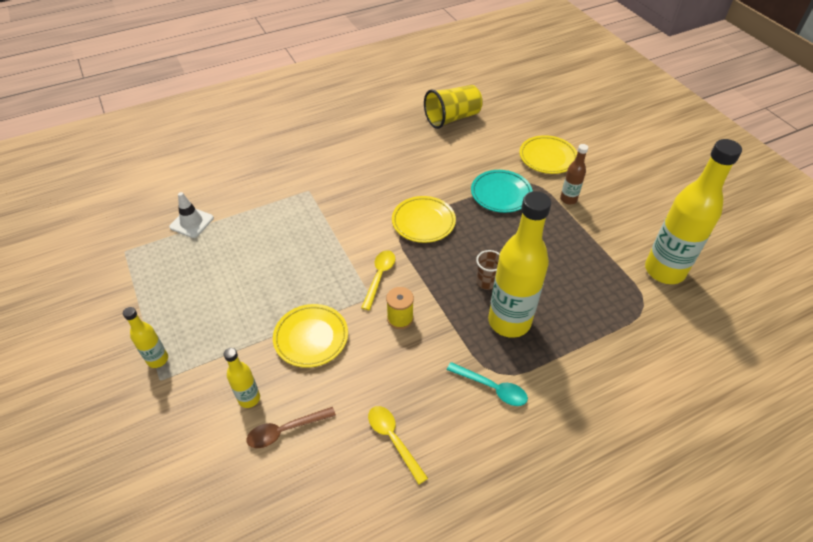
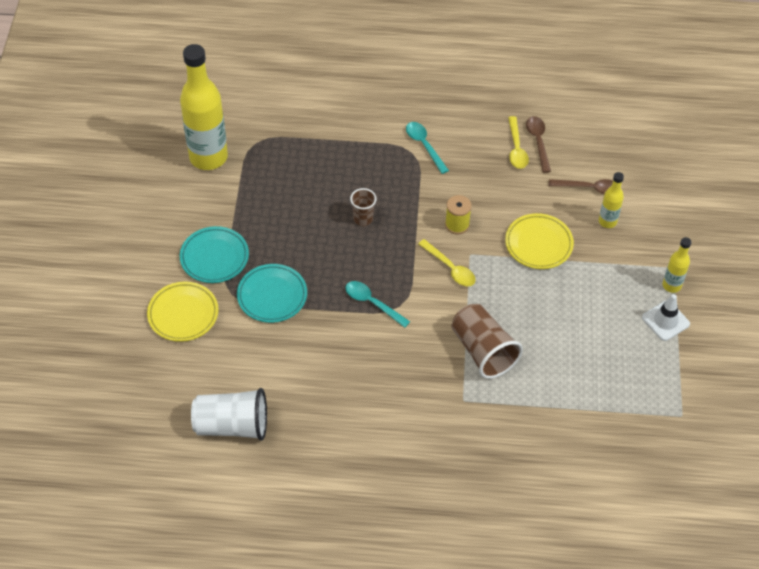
camera: 150 degrees left, 5 degrees up
white traffic cone [169,192,214,238] -> white traffic cone moved to [642,294,690,341]
yellow spoon [361,250,395,310] -> yellow spoon turned 90 degrees counterclockwise [418,239,476,286]
yellow plate [392,196,456,243] -> turquoise spoon [345,281,410,328]
yellow cup [424,85,483,129] -> white cup [191,388,267,441]
yellow bottle [488,191,551,338] -> none
brown bottle [560,144,588,204] -> turquoise plate [180,226,249,283]
none -> brown cup [452,304,523,379]
none -> brown spoon [526,116,551,173]

